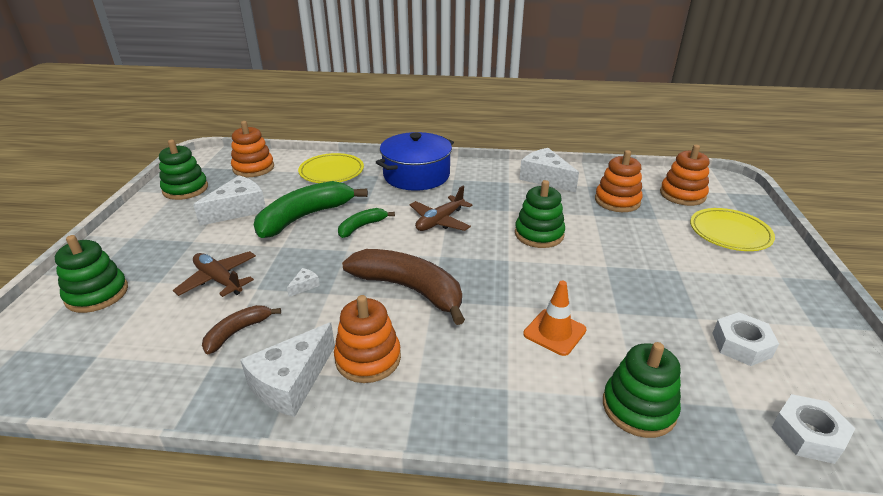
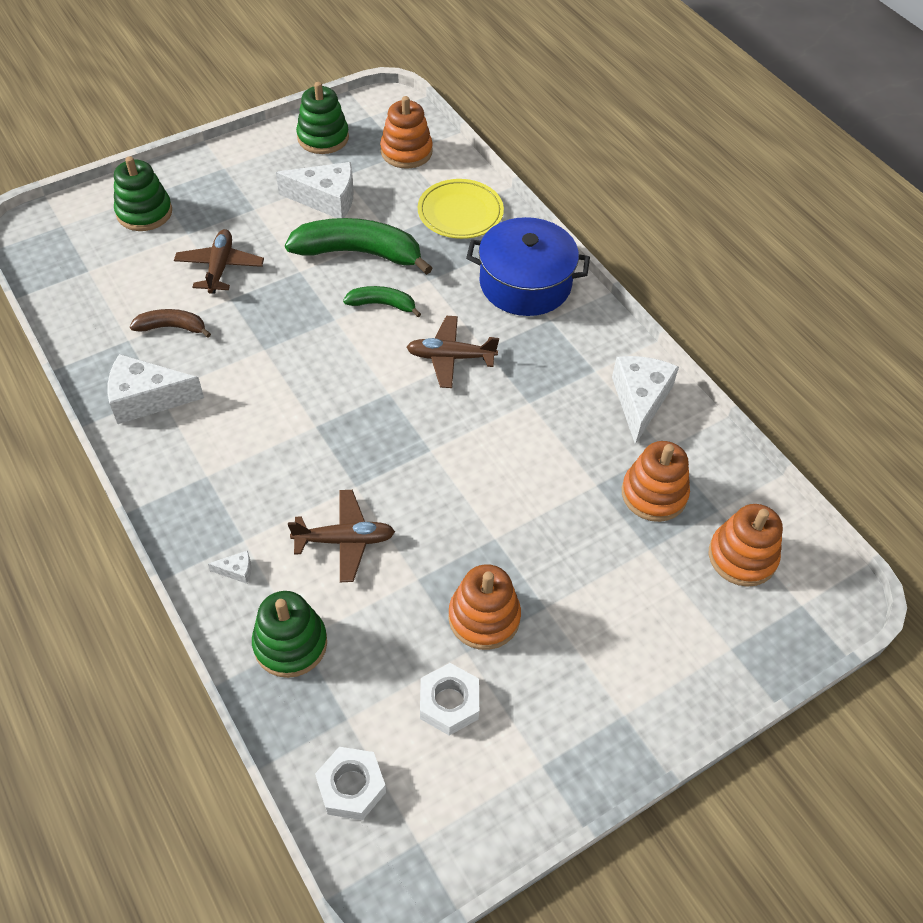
camera: 50 degrees right, 20 degrees up
white cheese [287,268,320,297] -> white cheese moved to [208,550,251,584]
orange stacking toy [334,295,401,383] -> orange stacking toy moved to [449,564,521,650]
brown banana [342,249,465,325] -> none
green stacking toy [515,180,565,248] -> none
orange traffic cone [523,281,587,356] -> brown plane [288,490,395,582]
yellow plate [690,208,775,251] -> none

